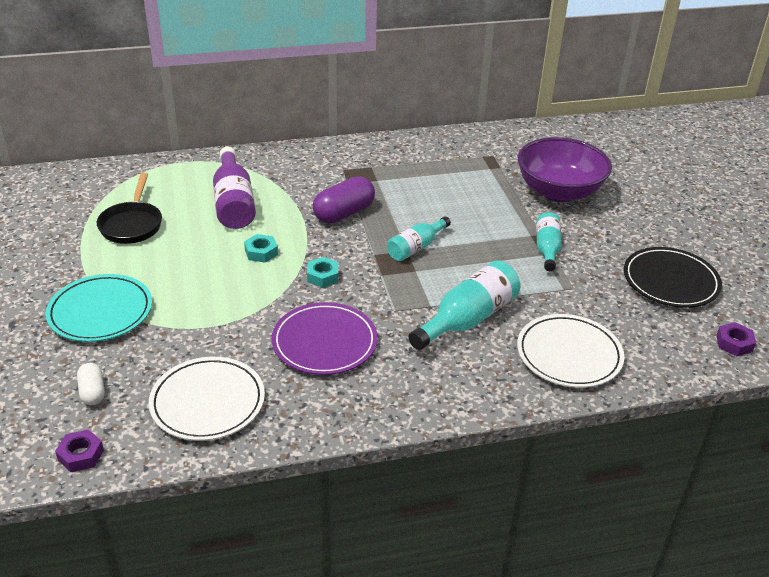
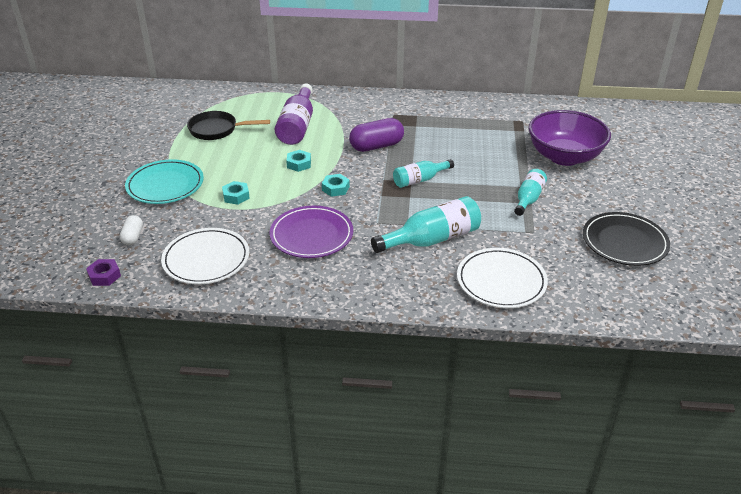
camera: 20 degrees right, 0 degrees up
black pan [97,173,162,244] -> black pan turned 75 degrees clockwise [187,111,270,140]
purple nut [716,322,756,356] -> none
none -> turquoise nut [222,181,250,205]

